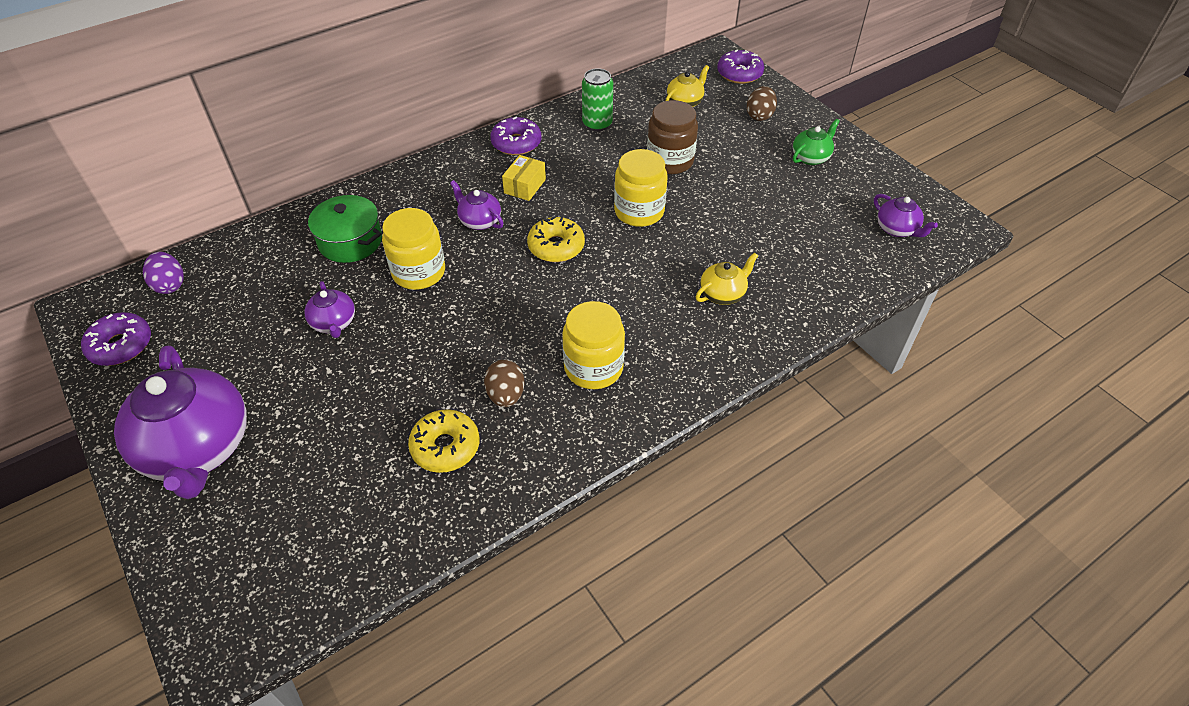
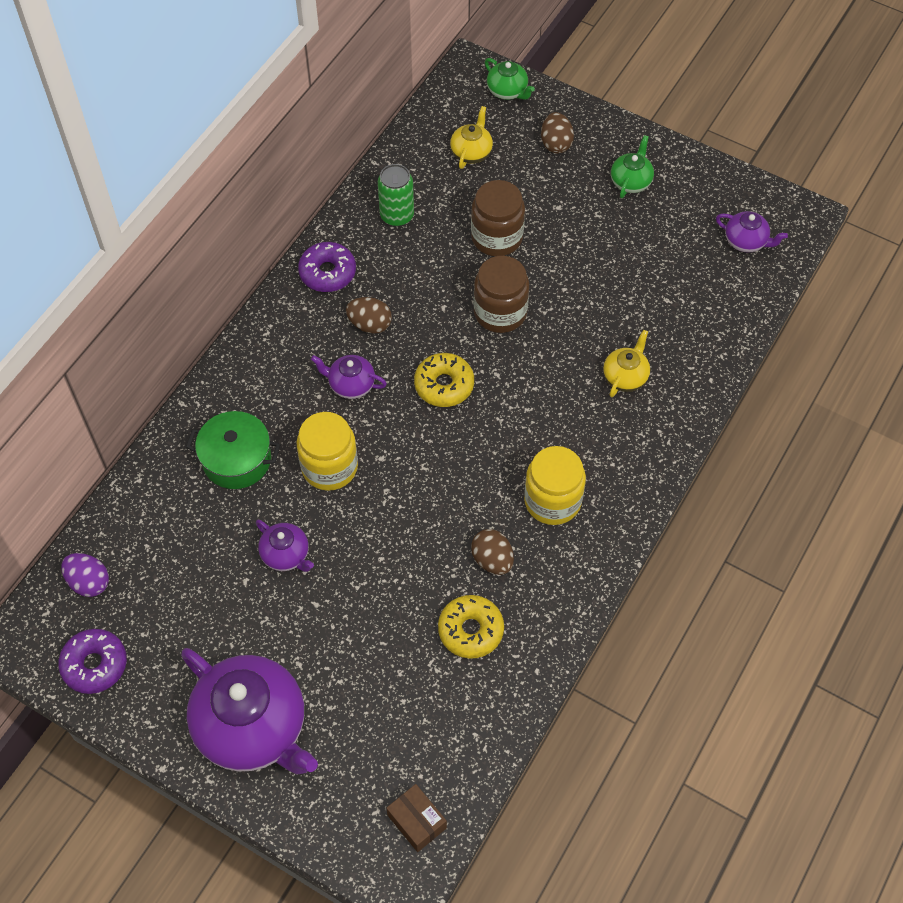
camera: 25 degrees left, 10 degrees up
yellow box [502,155,546,201] -> brown egg [346,297,392,334]
yellow jar [614,149,667,227] -> brown jar [473,256,529,333]
purple donut [717,50,764,84] -> green teapot [485,58,535,100]
none -> brown box [386,784,447,852]

